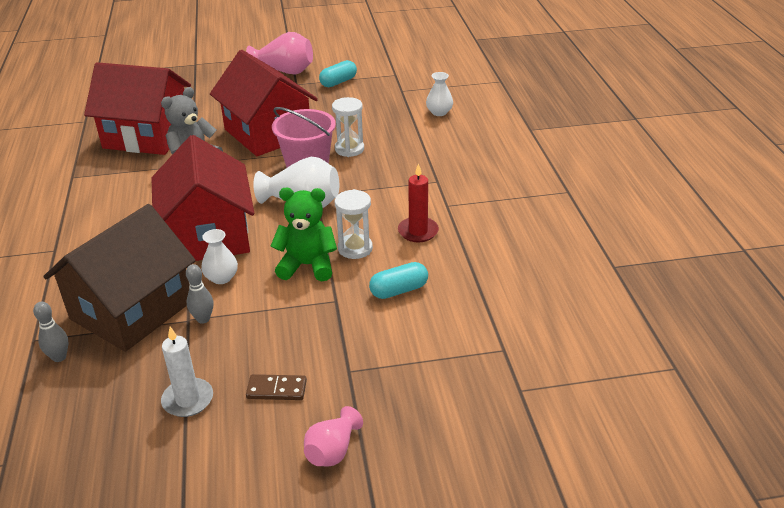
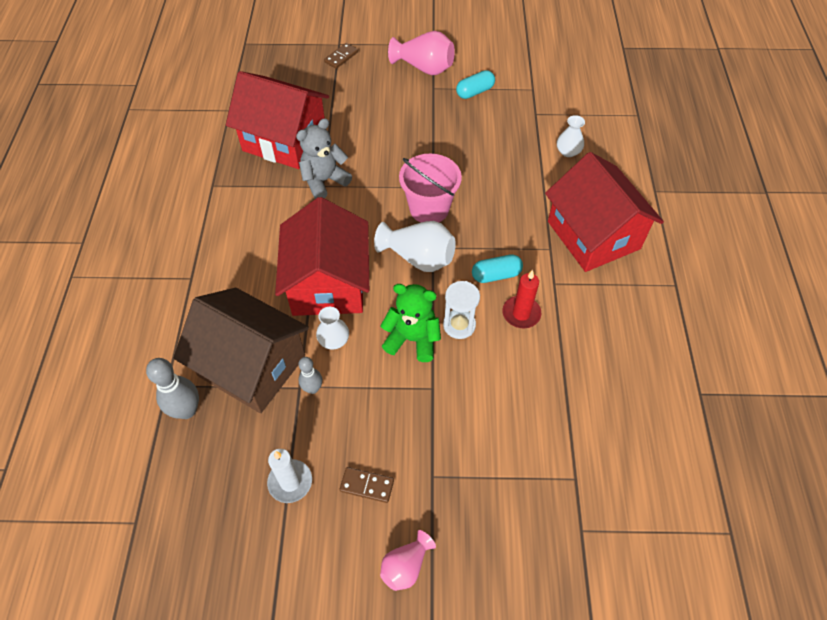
camera: 10 degrees right, 20 degrees up
grey bowling pin [33,302,68,362] -> grey bowling pin [146,358,199,419], size x1.62
brown house [43,204,196,352] -> brown house turned 75 degrees clockwise [174,288,309,413]
red house [210,50,318,156] -> red house moved to [545,152,664,272]
white hourglass [332,97,364,157] -> none
turquoise capsule [369,262,428,299] -> turquoise capsule moved to [472,254,523,283]
none -> brown domino [324,43,358,69]

